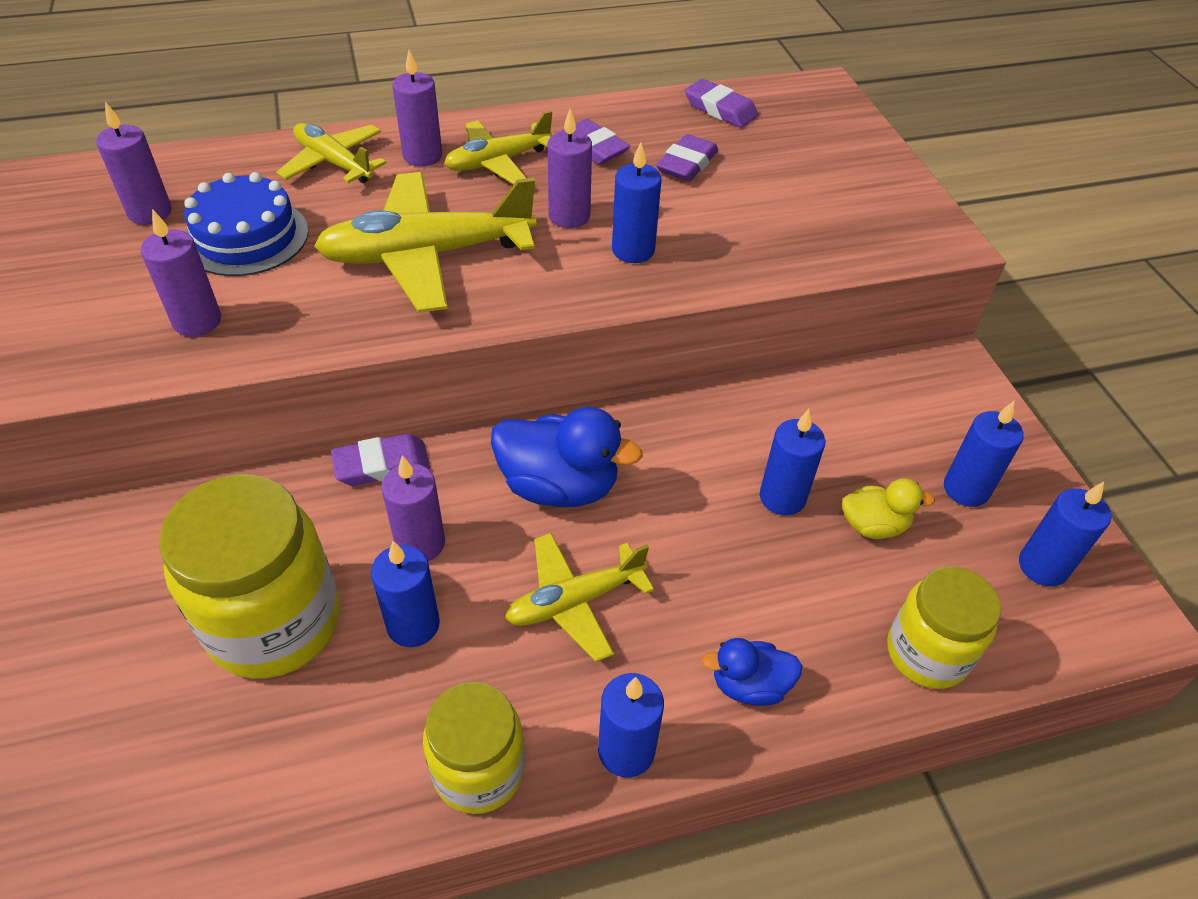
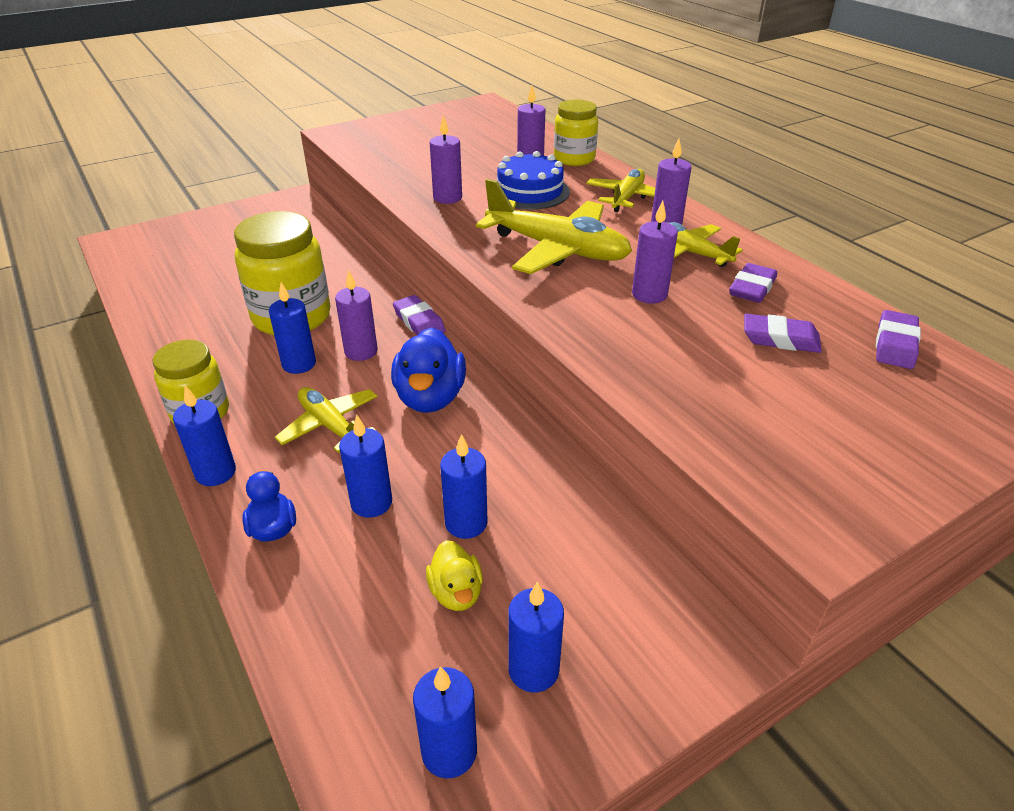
camera: 75 degrees right, 10 degrees down
yellow plane [314,172,537,313] -> yellow plane turned 150 degrees clockwise [476,179,632,274]
blue candle [612,142,661,263] -> blue candle moved to [339,415,392,518]
yellow jar [887,566,1001,689] -> yellow jar moved to [554,100,598,166]

